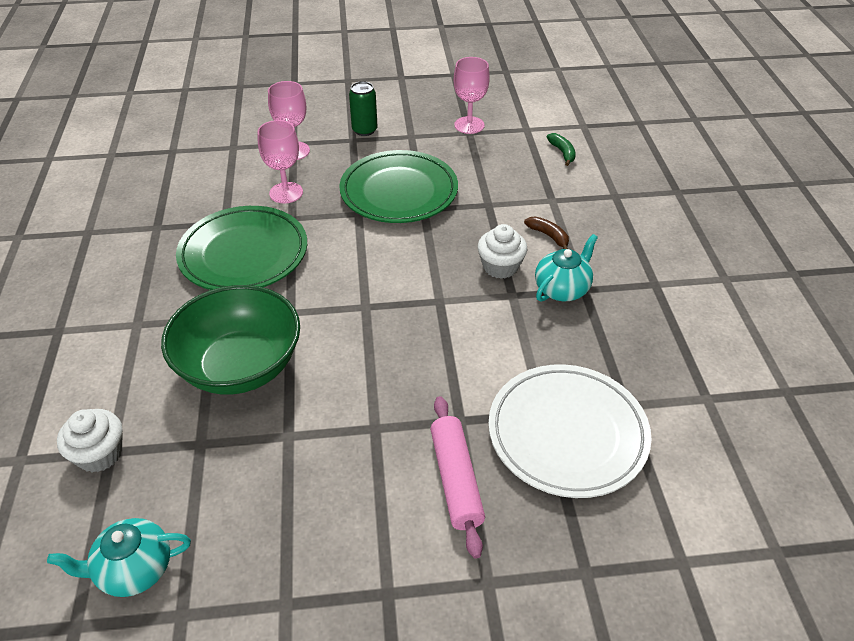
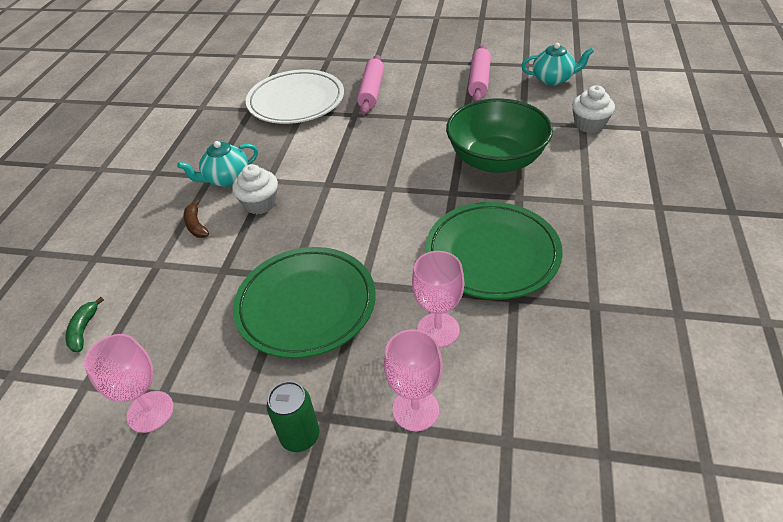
camera: 160 degrees left, 0 degrees up
none -> pink rolling pin [468,45,491,102]

